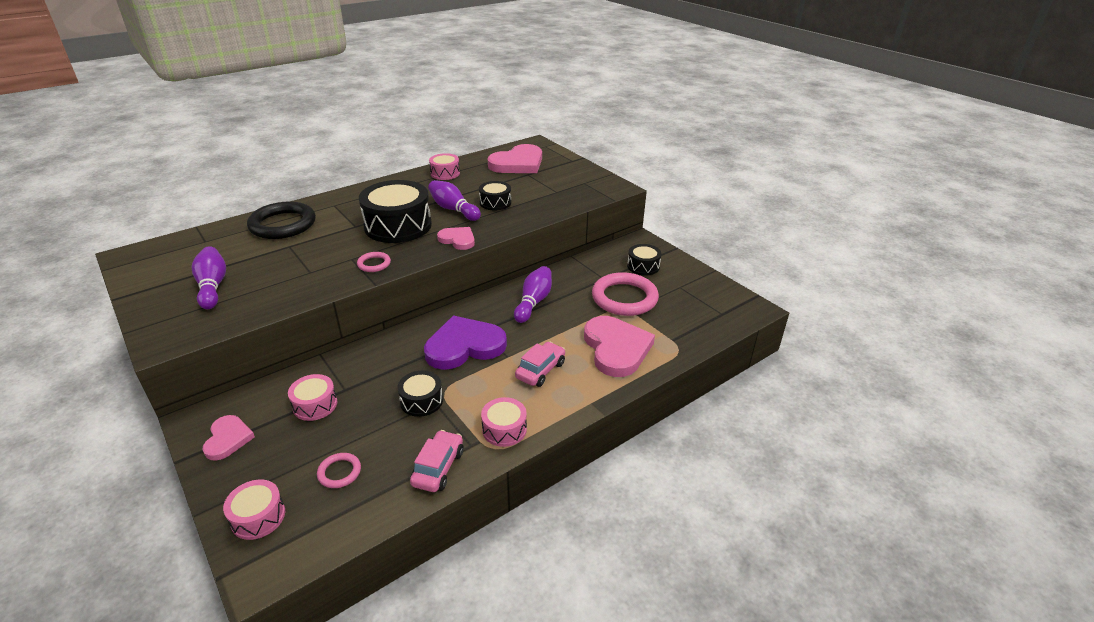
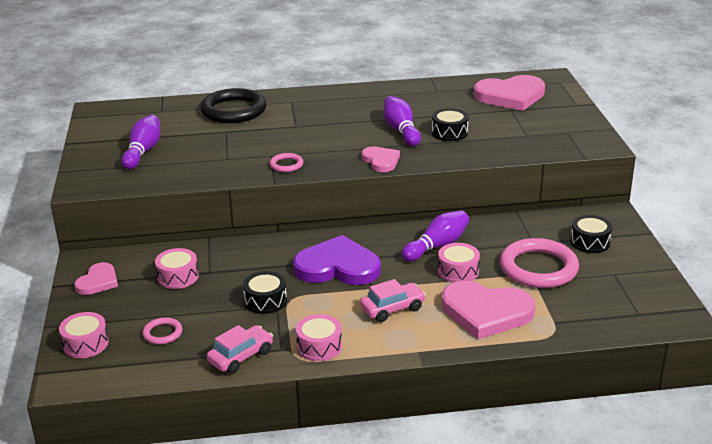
camera: 30 degrees right, 5 degrees down
black drum [359,180,432,243] -> none
pink drum [429,153,460,180] -> pink drum moved to [438,243,480,283]
pink heart [584,316,655,377] -> pink heart turned 90 degrees clockwise [442,281,535,339]

